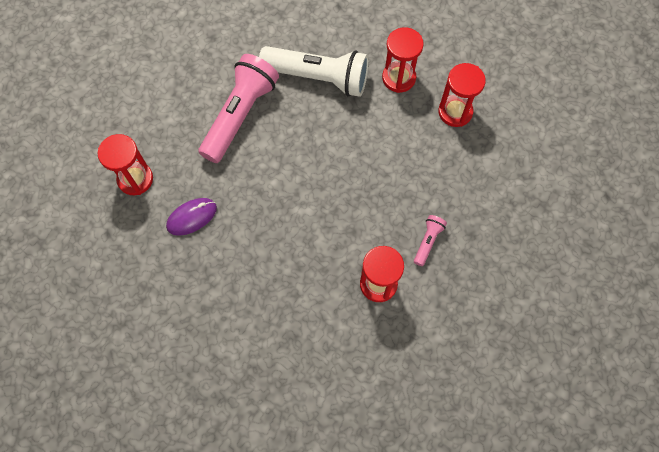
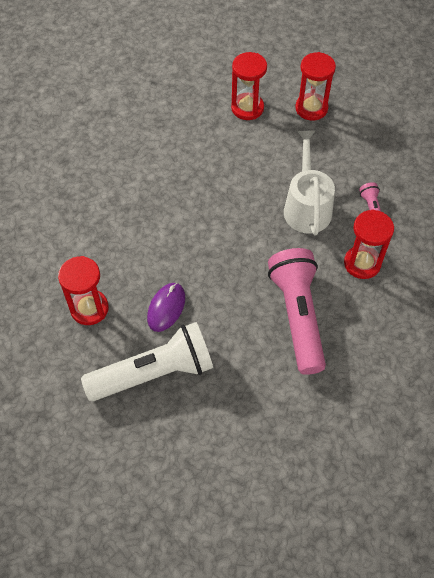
camera: 35 degrees left, 10 degrees down
pink flashlight [198,54,279,163] -> pink flashlight moved to [268,248,326,375]
white flashlight [259,46,369,97] -> white flashlight moved to [81,322,213,401]
none -> white watering can [284,131,335,235]

